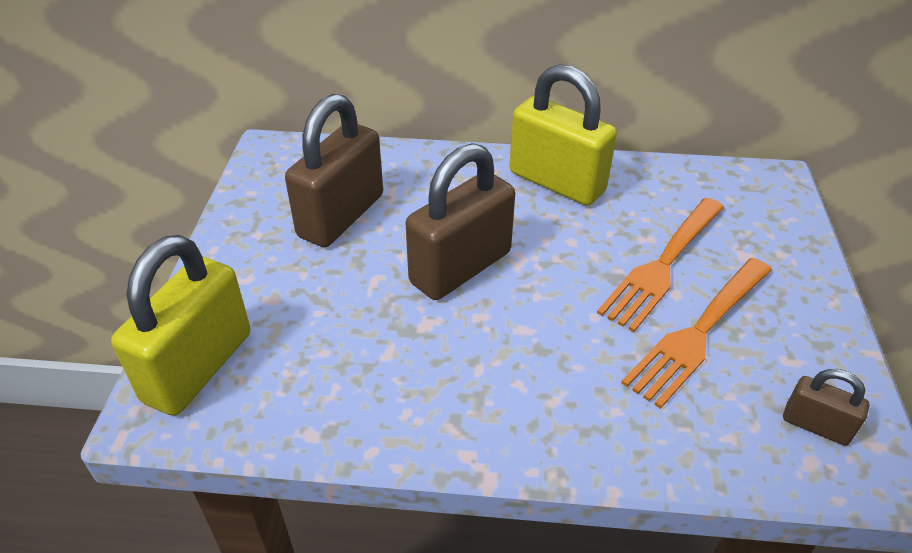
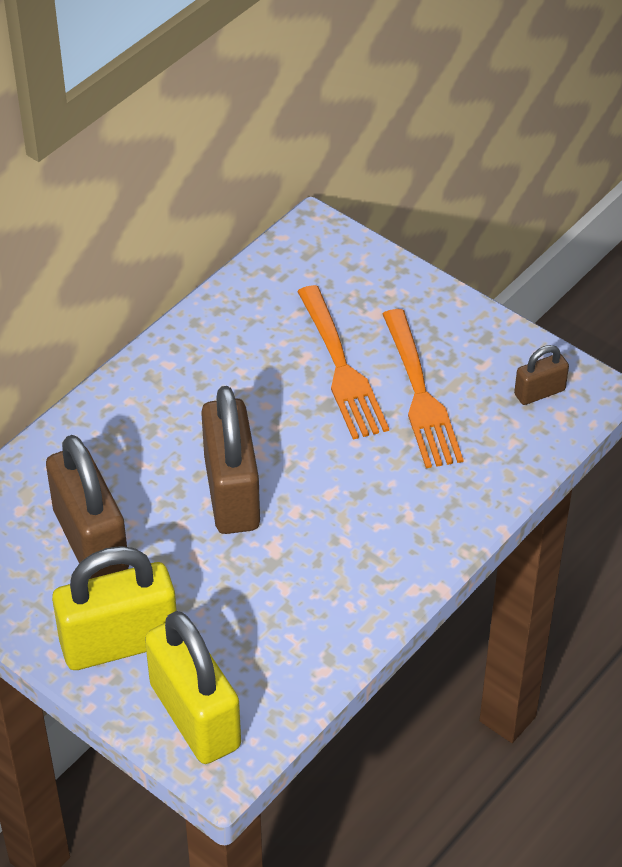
camera: 55 degrees left, 5 degrees up
yellow padlock [509,64,617,206] -> yellow padlock moved to [52,546,177,670]

